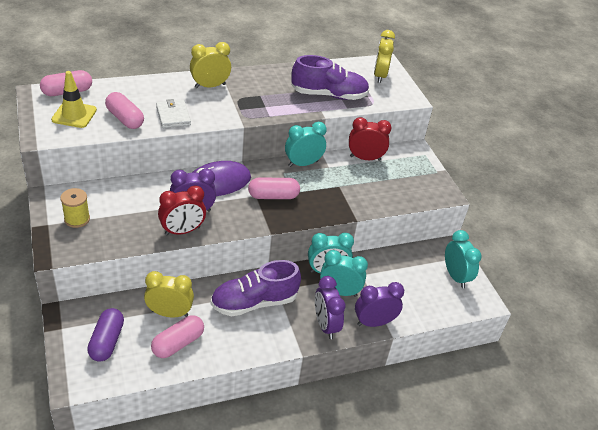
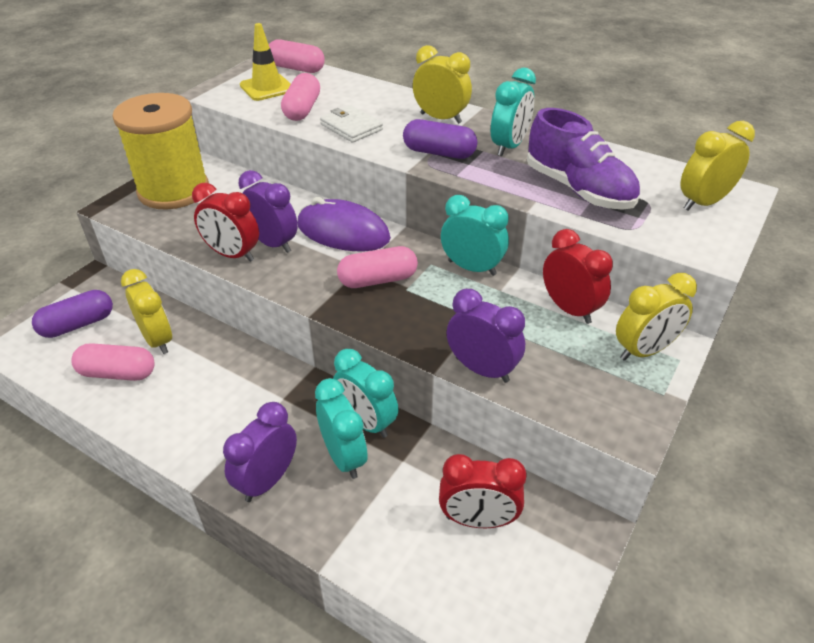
camera: 55 degrees right, 0 degrees up
yellow spool [60,188,90,228] -> yellow spool [112,93,209,210], size x2.27
white wallet [156,99,191,128] -> white wallet turned 75 degrees counterclockwise [320,105,383,143]
purple shoe [211,260,301,316] -> none
pink capsule [248,177,300,199] -> pink capsule turned 60 degrees counterclockwise [337,246,418,288]
purple clock [355,282,404,327] -> purple clock moved to [447,289,525,383]
turquoise clock [445,230,482,288] -> turquoise clock moved to [491,67,536,156]
none -> purple capsule [403,119,478,159]
none -> red clock [439,454,527,528]
none -> yellow clock [616,273,697,361]

